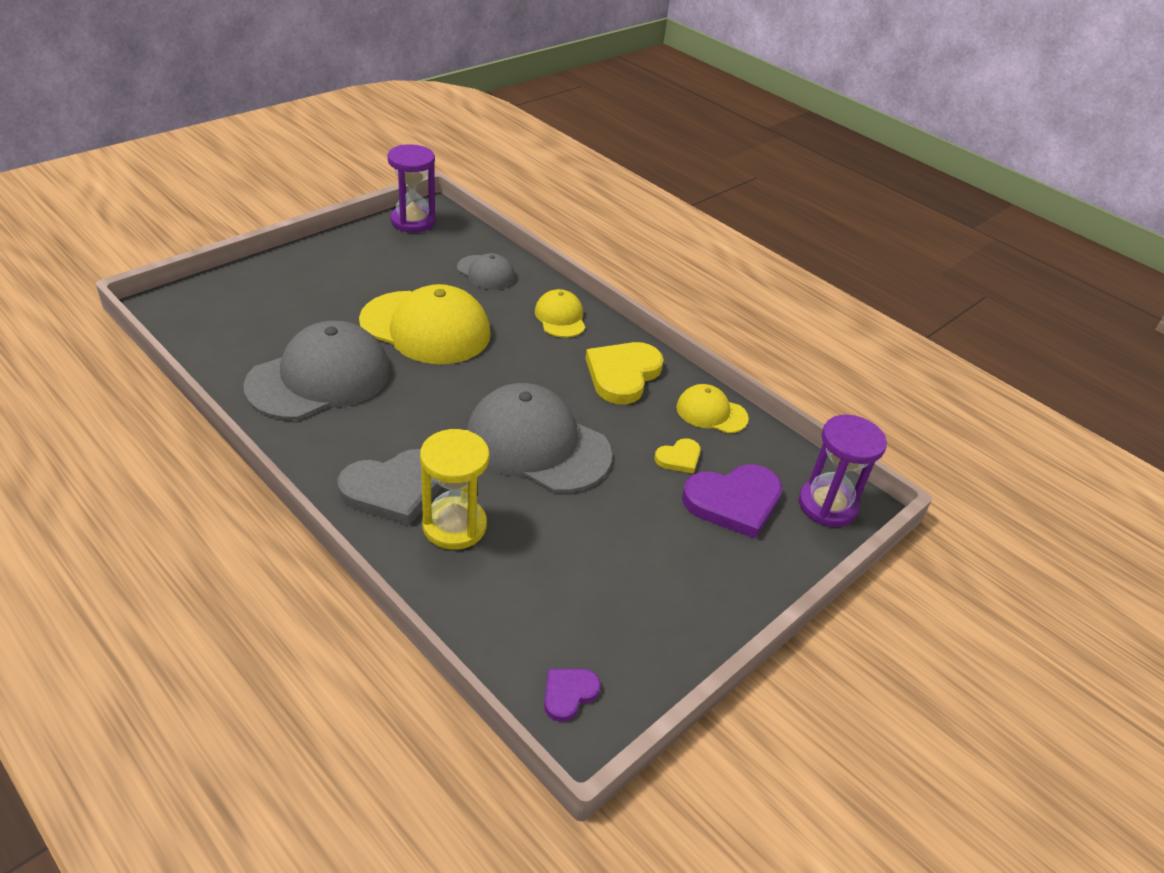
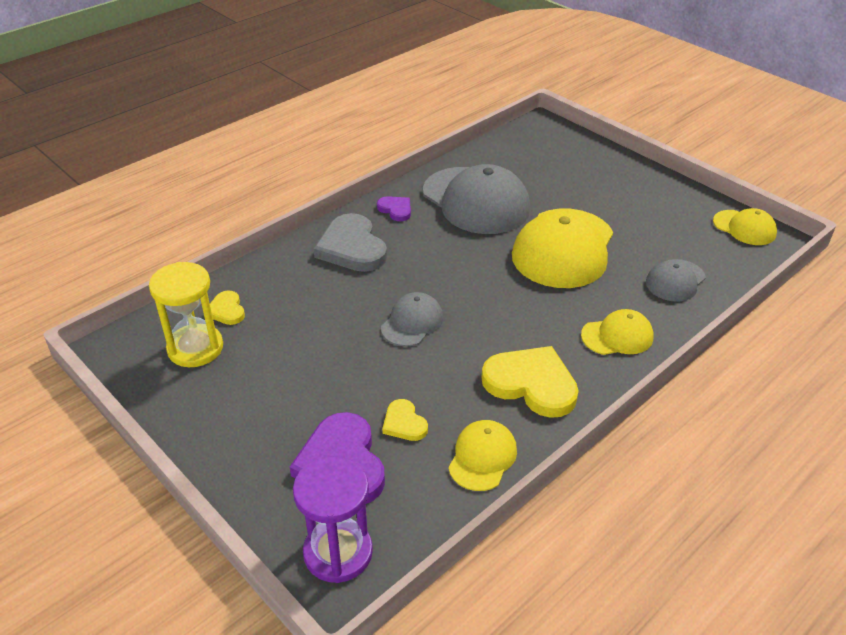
camera: 95 degrees right, 0 degrees up
purple hourglass [387,144,436,233] -> yellow cap [713,208,777,245]
yellow hourglass [420,429,489,550] -> yellow hourglass moved to [149,262,223,367]
grey cap [467,383,612,492] -> grey cap [381,292,443,347], size x0.51
purple heart [544,669,601,722] -> purple heart moved to [377,196,411,221]
none -> yellow heart [210,290,245,325]

